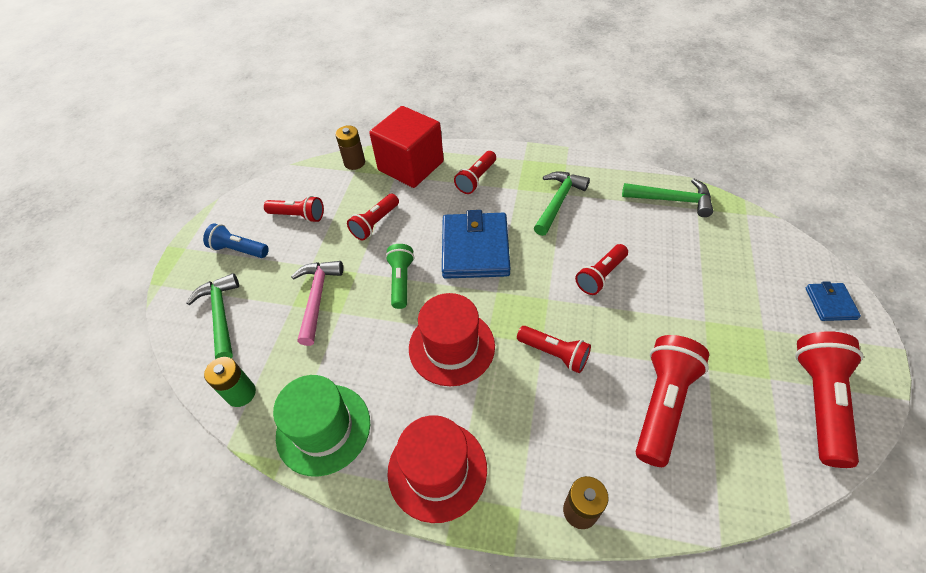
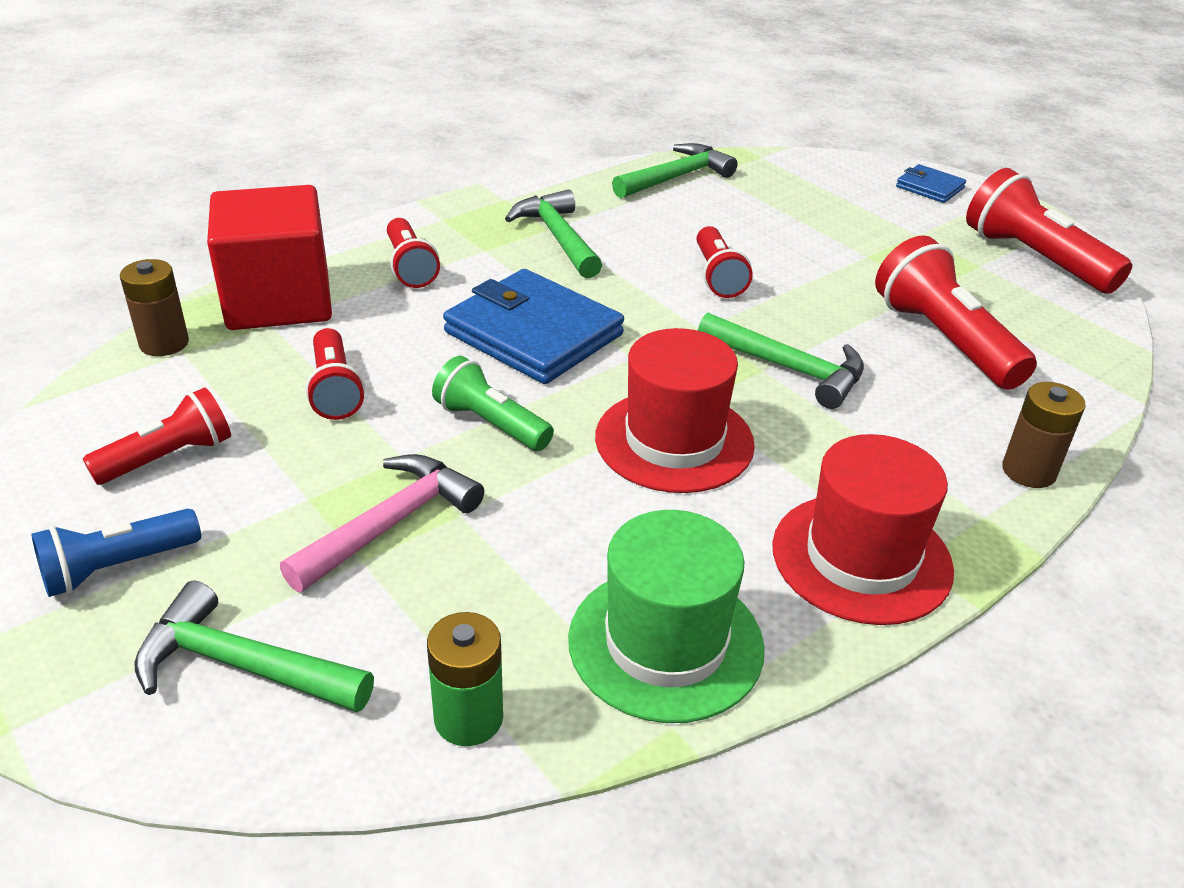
camera: 55 degrees left, 15 degrees down
pink hammer [291,261,343,346] -> pink hammer turned 90 degrees clockwise [280,454,484,592]
red flashlight [517,326,591,373] -> green hammer [698,313,864,409]

